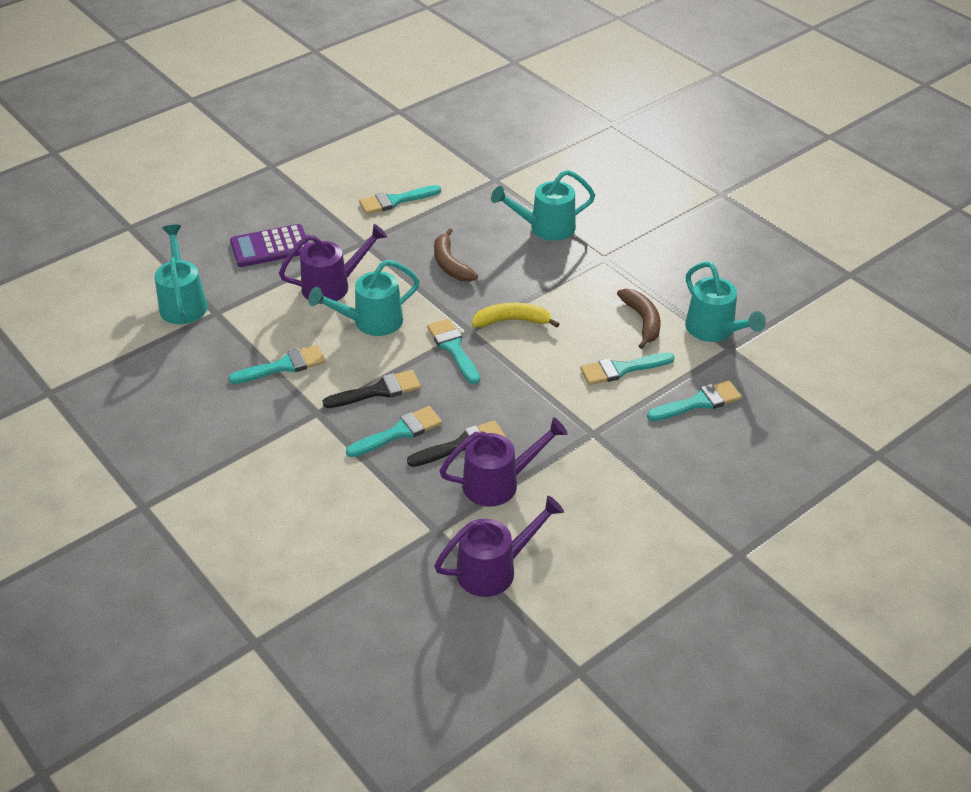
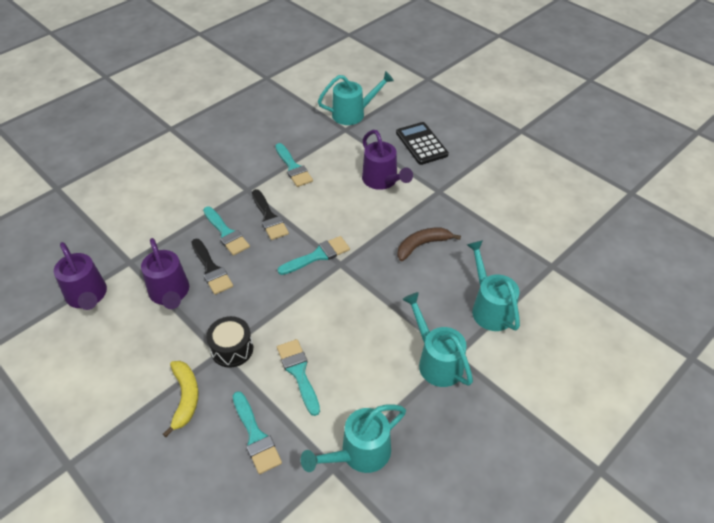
camera: 85 degrees right, 5 degrees up
purple calculator [230,224,309,267] -> black calculator [396,122,449,165]
turquoise watering can [308,260,420,336] -> turquoise watering can moved to [402,292,473,387]
turquoise brush [359,185,441,214] -> none
yellow banana [472,303,559,328] -> yellow banana moved to [163,361,199,437]
brown banana [617,289,660,349] -> none
none -> black drum [206,316,253,368]

